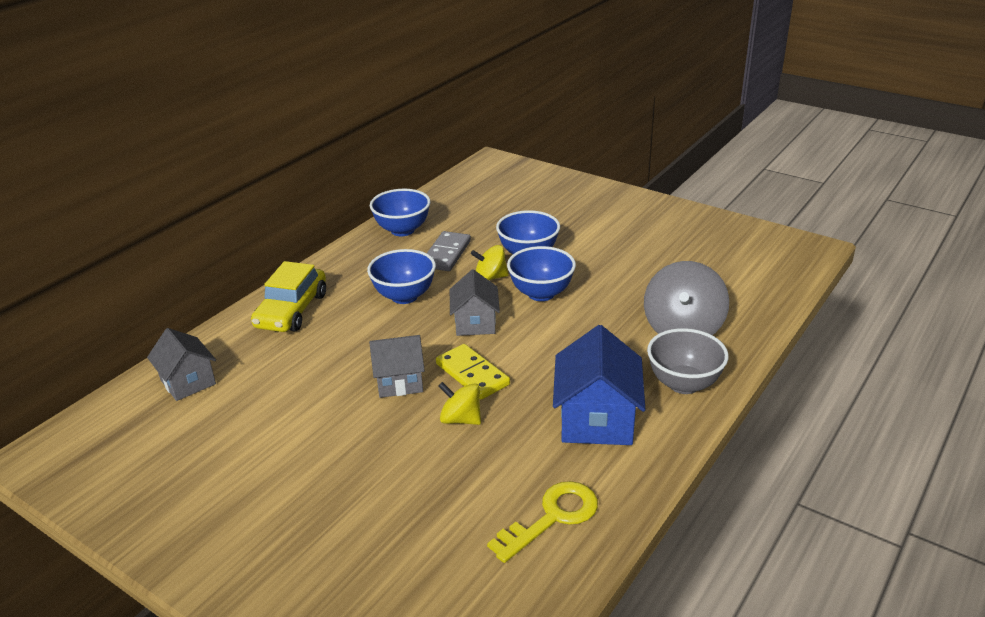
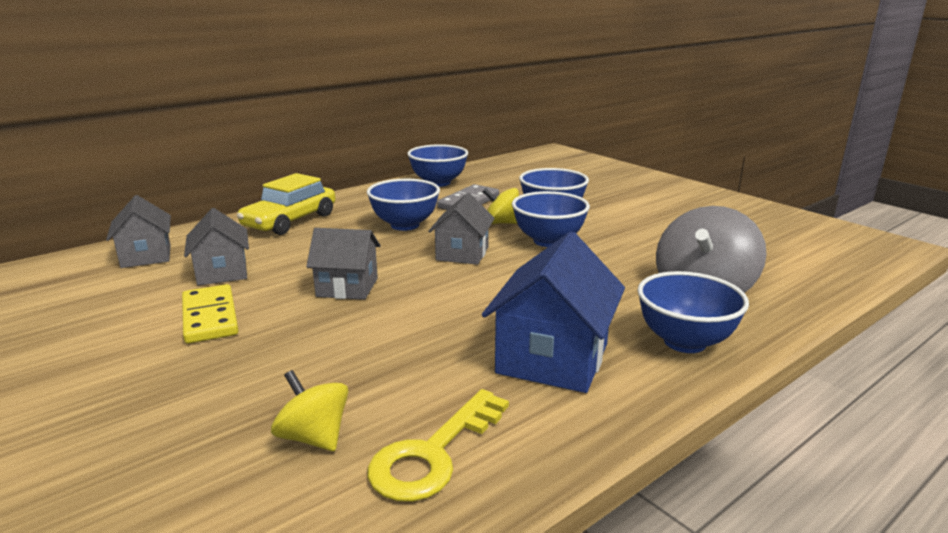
camera: 15 degrees right, 10 degrees down
yellow domino [436,344,510,400] -> yellow domino moved to [182,284,238,344]
yellow spinning top [439,382,481,425] -> yellow spinning top moved to [271,370,349,451]
yellow key [487,481,598,563] -> yellow key turned 150 degrees clockwise [368,389,509,502]
grey bowl [647,328,729,394] -> blue bowl [638,271,749,353]
none -> grey house [184,208,249,286]

